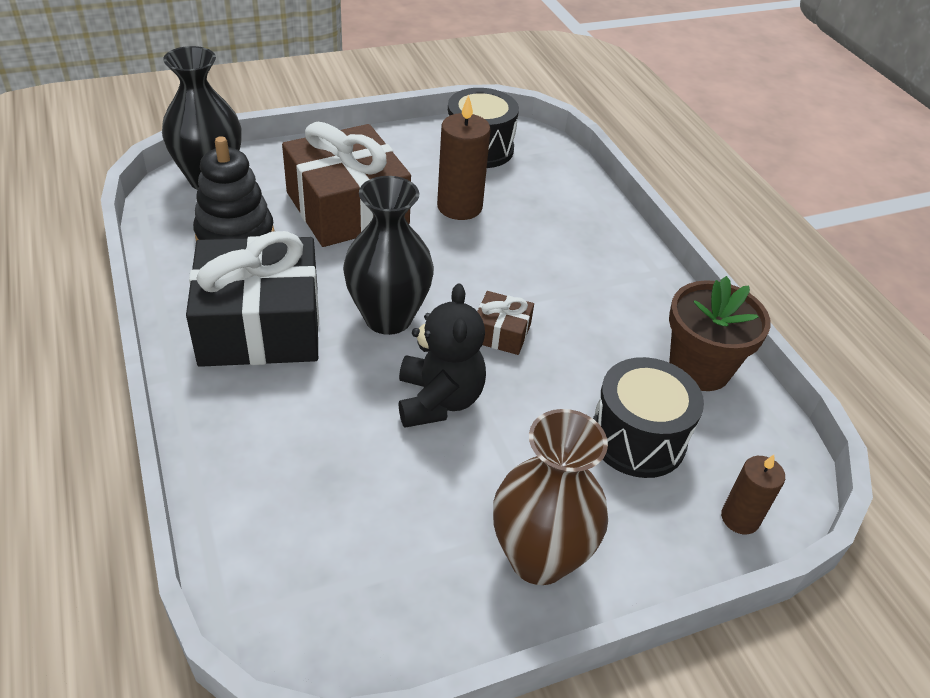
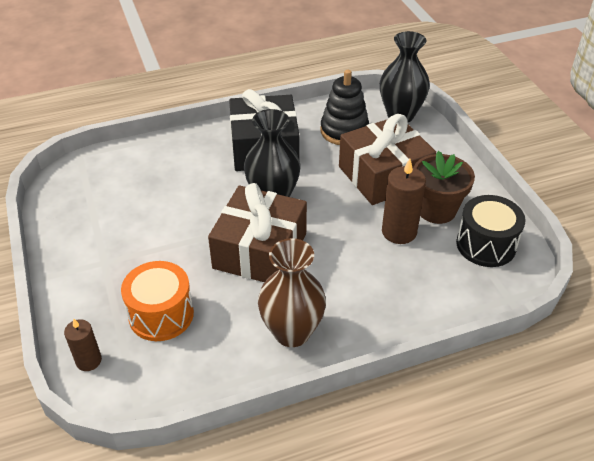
camera: 95 degrees right, 0 degrees up
black teddy bear [398,284,486,428] -> none
brown gift [477,291,534,355] -> brown gift [208,183,307,282], size x2.26
brown vase [493,409,608,585] -> brown vase moved to [258,238,326,347]
black drum [593,357,704,478] -> orange drum [121,261,194,341]
brown flower pot [669,276,771,391] -> brown flower pot moved to [413,151,475,224]

